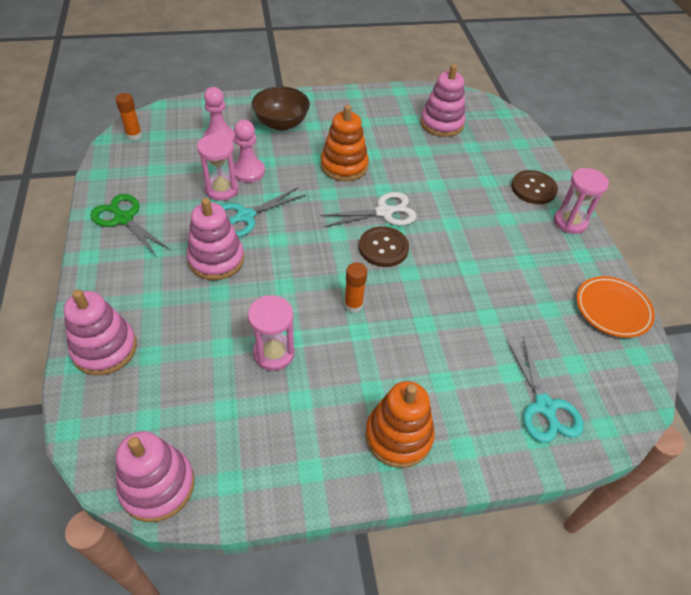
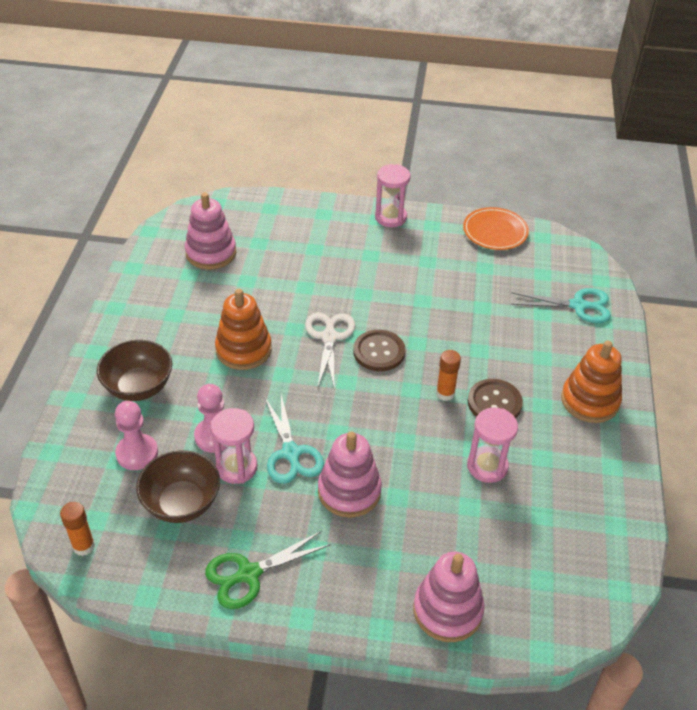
camera: 70 degrees left, 5 degrees down
pink stacking toy [116,431,195,522] -> none
brown button [511,170,558,204] -> brown button moved to [468,379,523,418]
none -> brown bowl [136,450,220,523]

